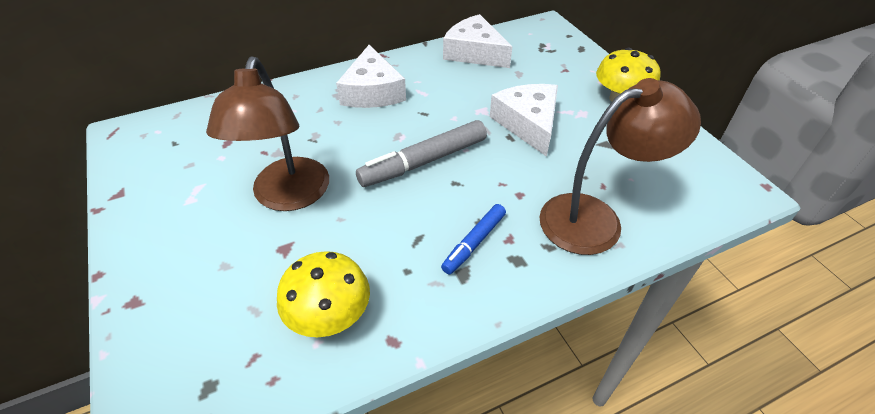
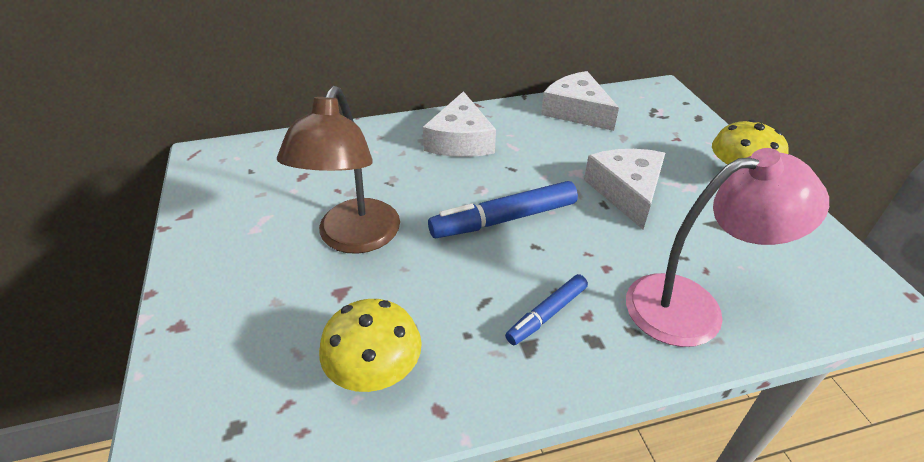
camera: 10 degrees right, 5 degrees down
grey marker [356,120,487,187] -> blue marker [428,181,578,238]
brown lamp [539,78,701,255] -> pink lamp [626,148,829,347]

